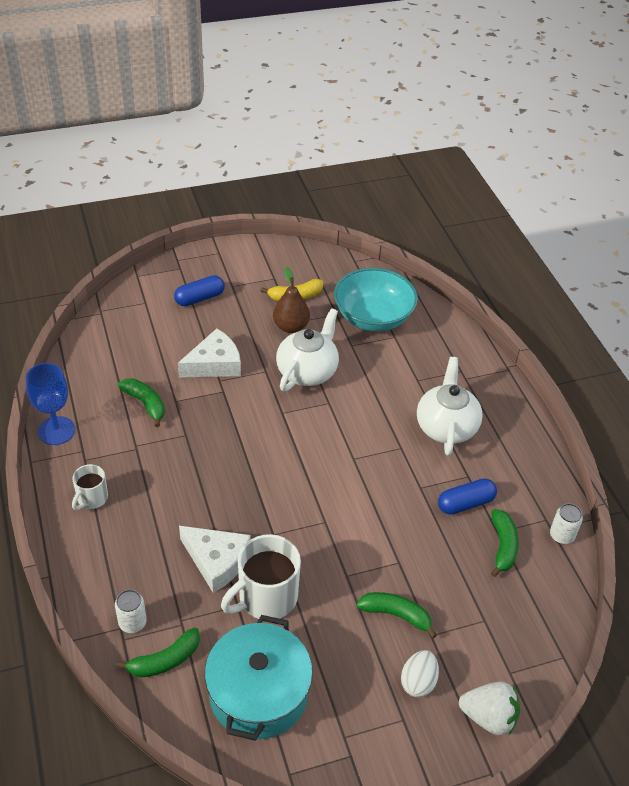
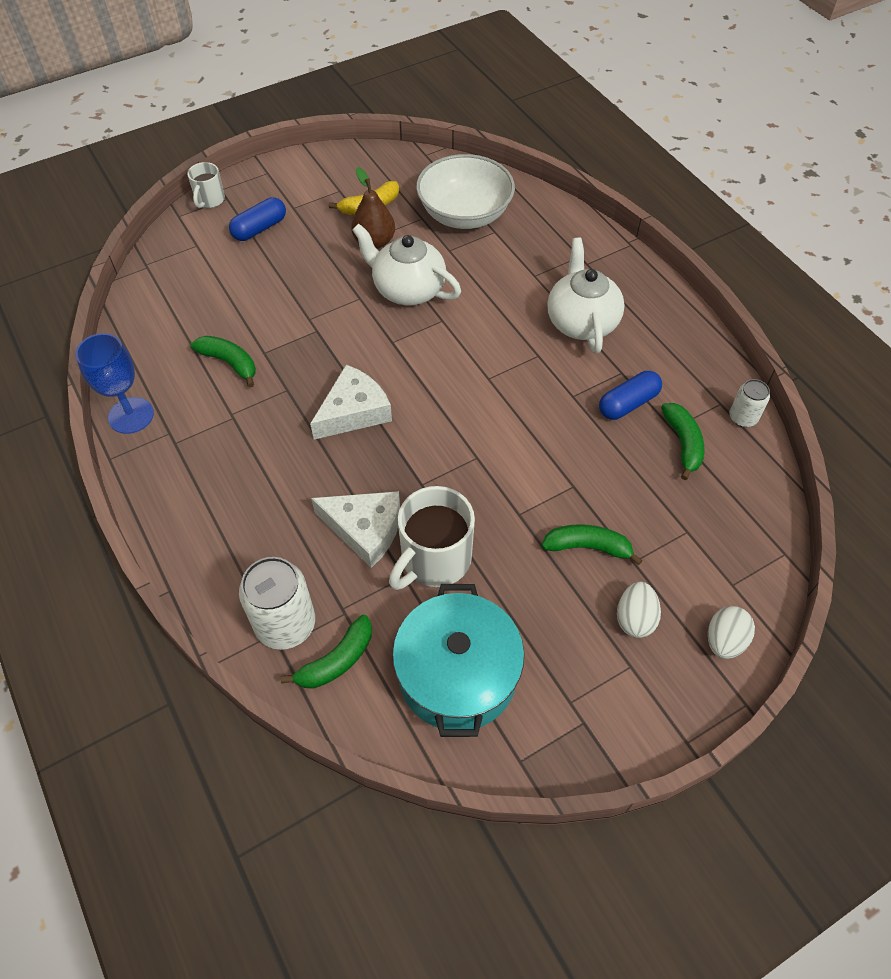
camera: 10 degrees left, 10 degrees up
white mug [72,464,108,510] -> white mug moved to [187,162,225,208]
white can [115,590,147,633] -> white can [239,557,315,650], size x1.80
white cheese [178,328,241,377] -> white cheese moved to [310,365,392,440]
white teapot [276,308,339,391] -> white teapot turned 75 degrees counterclockwise [352,224,461,305]
turquoise bowl [334,268,418,331] -> white bowl [416,154,515,229]
white strawberry [459,681,520,735] -> white egg [708,606,755,659]

